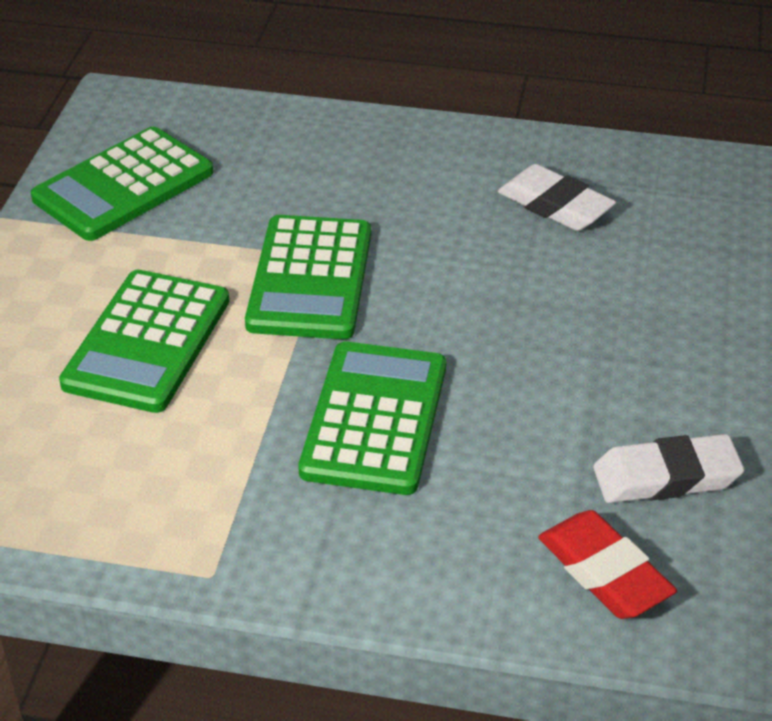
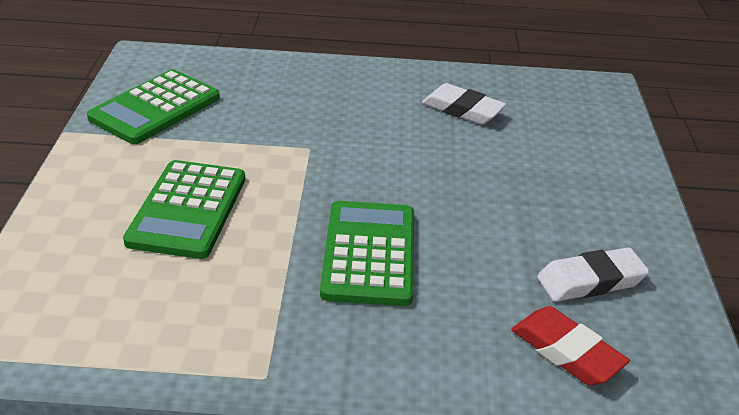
camera: 10 degrees left, 5 degrees down
green calculator [245,215,371,339] -> none

